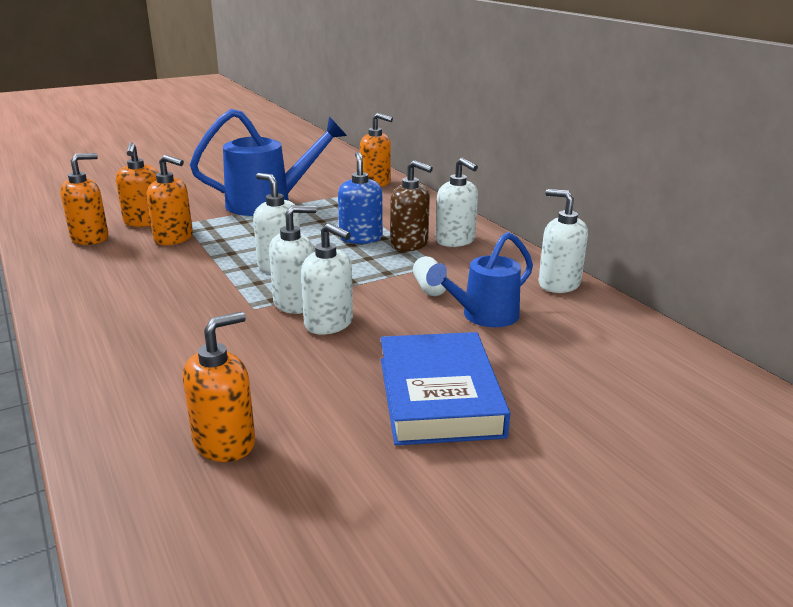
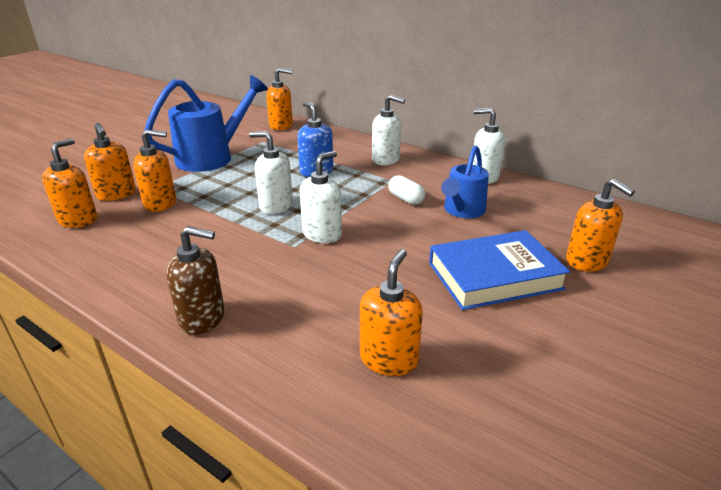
camera: 25 degrees left, 5 degrees up
white soap dispenser [301,223,353,335] -> none
blue book [381,332,510,445] -> blue book turned 75 degrees counterclockwise [429,230,570,310]
brown soap dispenser [390,160,433,251] -> brown soap dispenser moved to [167,226,225,335]
none -> orange soap dispenser [566,179,635,271]

